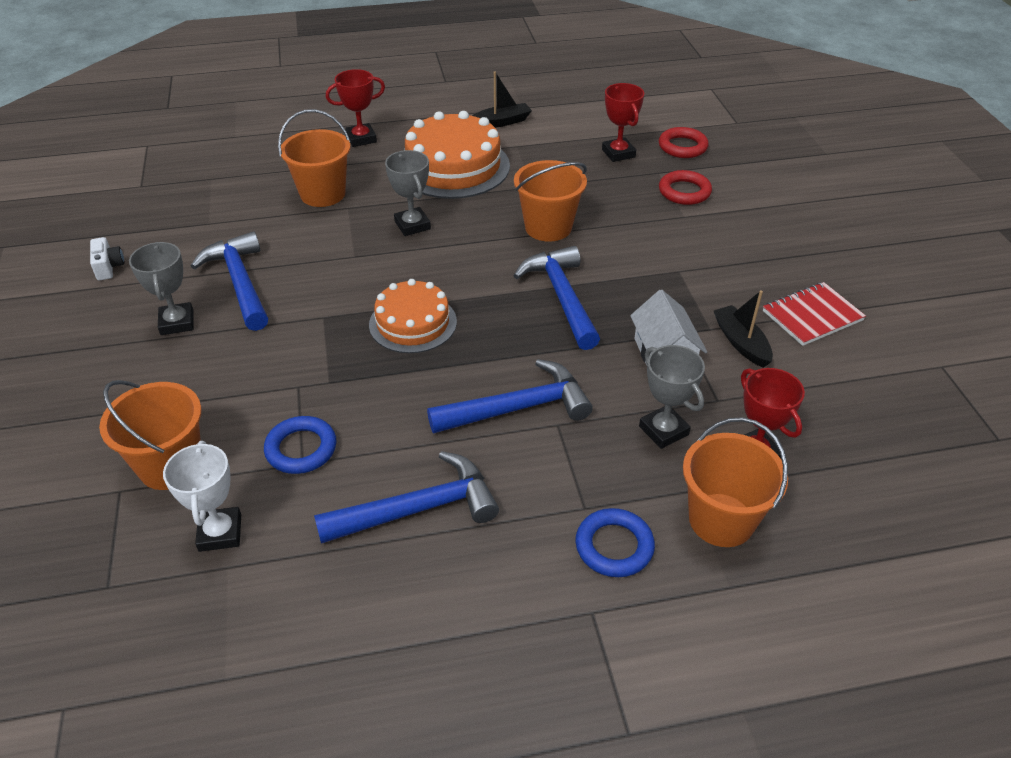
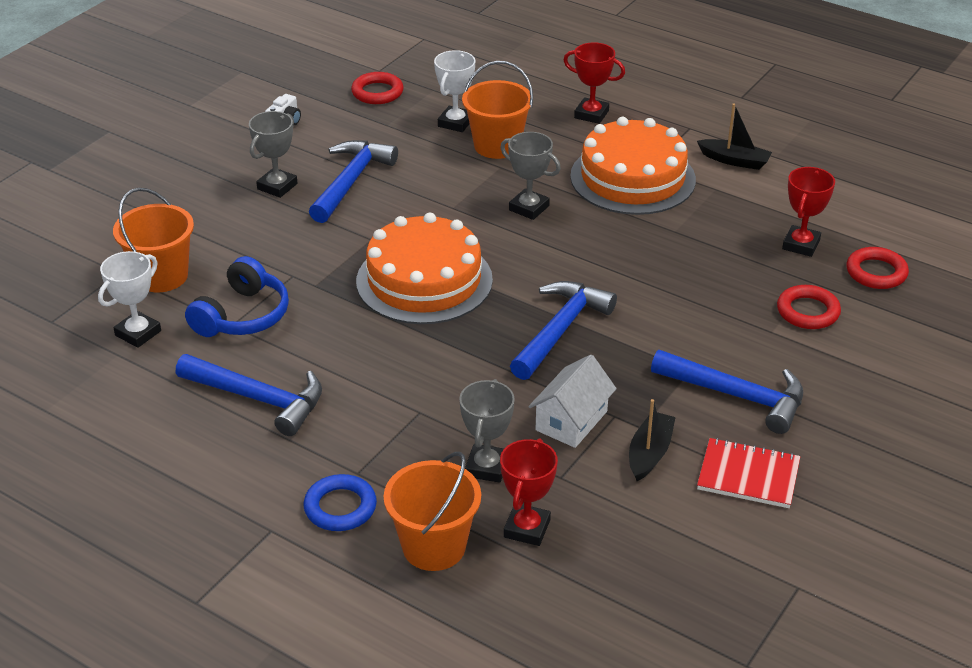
camera: 45 degrees right, 5 degrees down
blue ring [264,416,336,474] -> blue headphones [185,256,289,337]
orange cake [369,279,457,353] -> orange cake [356,213,493,324], size x1.58
grey trophy [385,150,431,236] -> grey trophy turned 75 degrees counterclockwise [500,132,561,220]
blue hammer [427,359,593,433] -> blue hammer moved to [651,350,803,434]
orange bucket [514,160,587,242] -> none
none -> red ring [351,72,403,104]
none -> white trophy [434,50,476,132]

